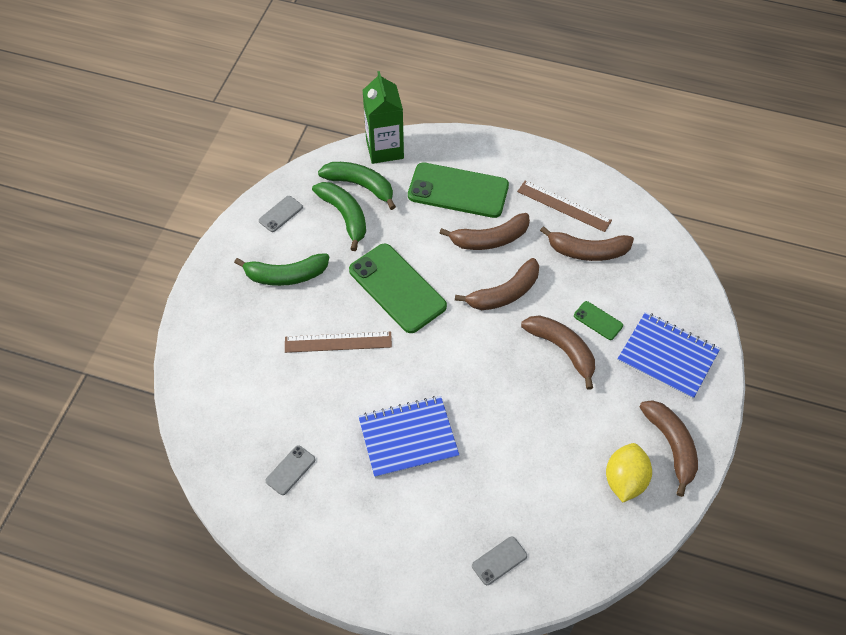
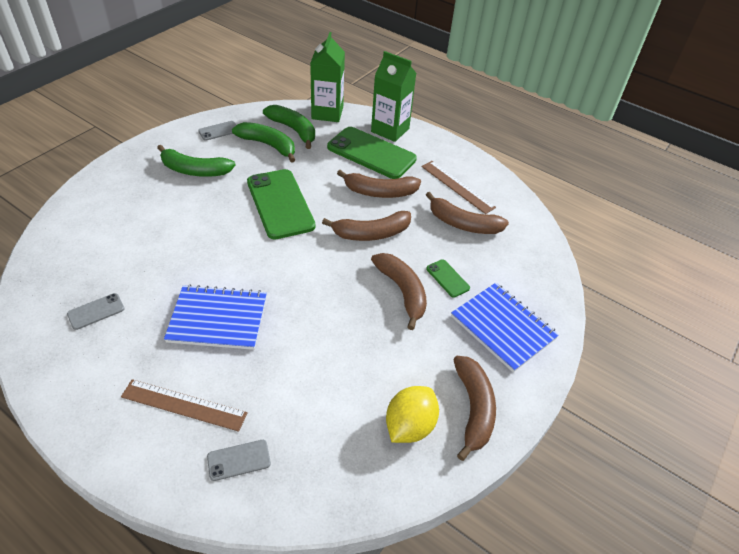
camera: 15 degrees right, 10 degrees down
brown ruler [285,332,392,353] -> brown ruler moved to [121,379,248,432]
green banana [312,182,366,251] -> green banana turned 45 degrees counterclockwise [232,122,295,163]
none -> green carton [371,51,417,142]

